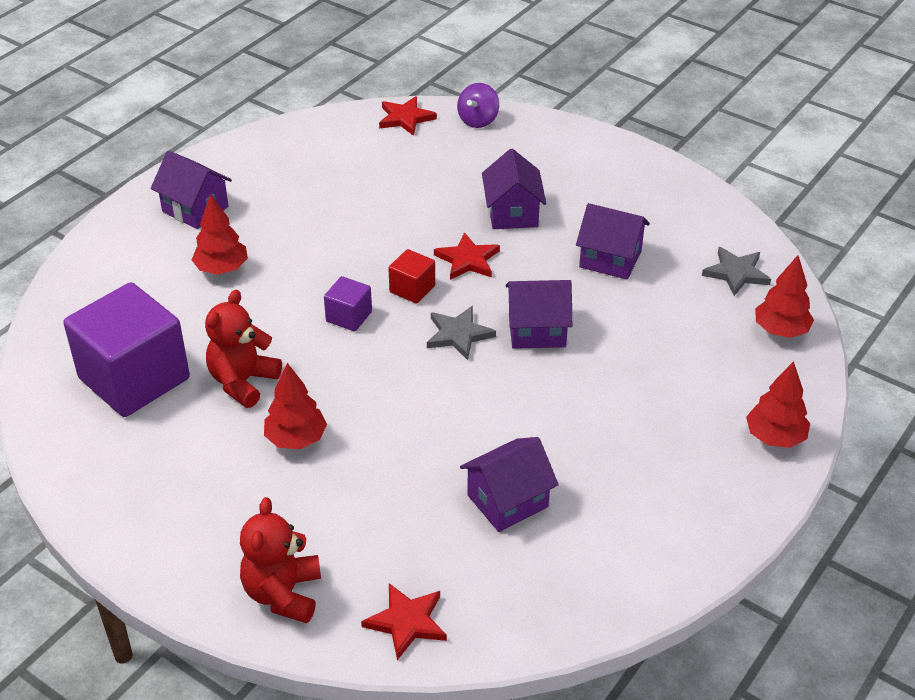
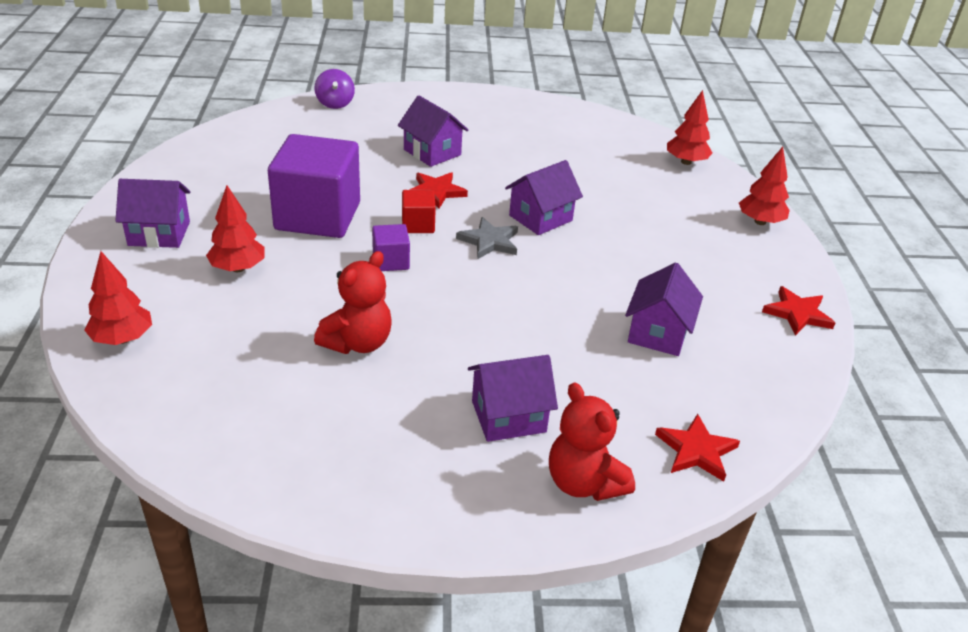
camera: 40 degrees left, 5 degrees down
purple cube [63,282,190,417] -> purple cube moved to [268,134,360,238]
red teddy bear [205,290,282,408] -> red teddy bear turned 135 degrees counterclockwise [314,251,392,354]
red tree [264,363,327,449] -> red tree moved to [84,251,152,345]
red star [379,96,437,136] -> red star moved to [762,286,835,336]
purple house [576,203,650,280] -> purple house moved to [468,355,558,442]
grey star [702,247,771,296] -> none

